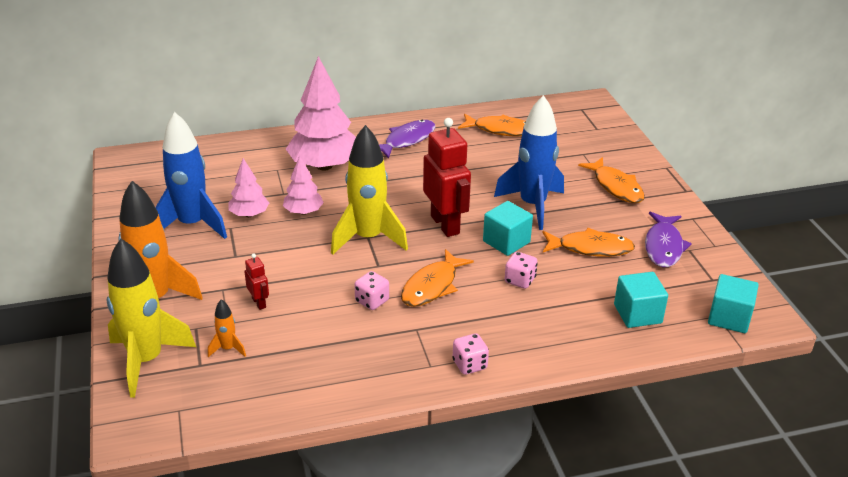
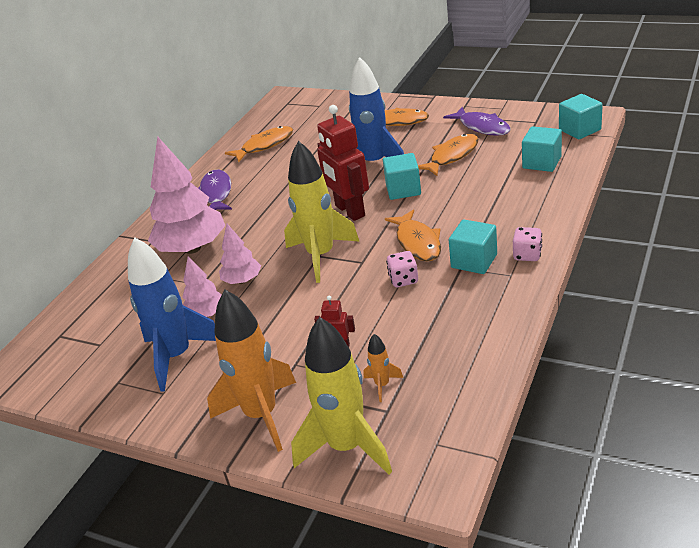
camera: 45 degrees left, 0 degrees up
red robot [423,118,471,237] -> red robot turned 135 degrees counterclockwise [317,105,369,221]
pink dice [505,252,538,289] -> none
none -> turquoise cube [449,219,497,274]

